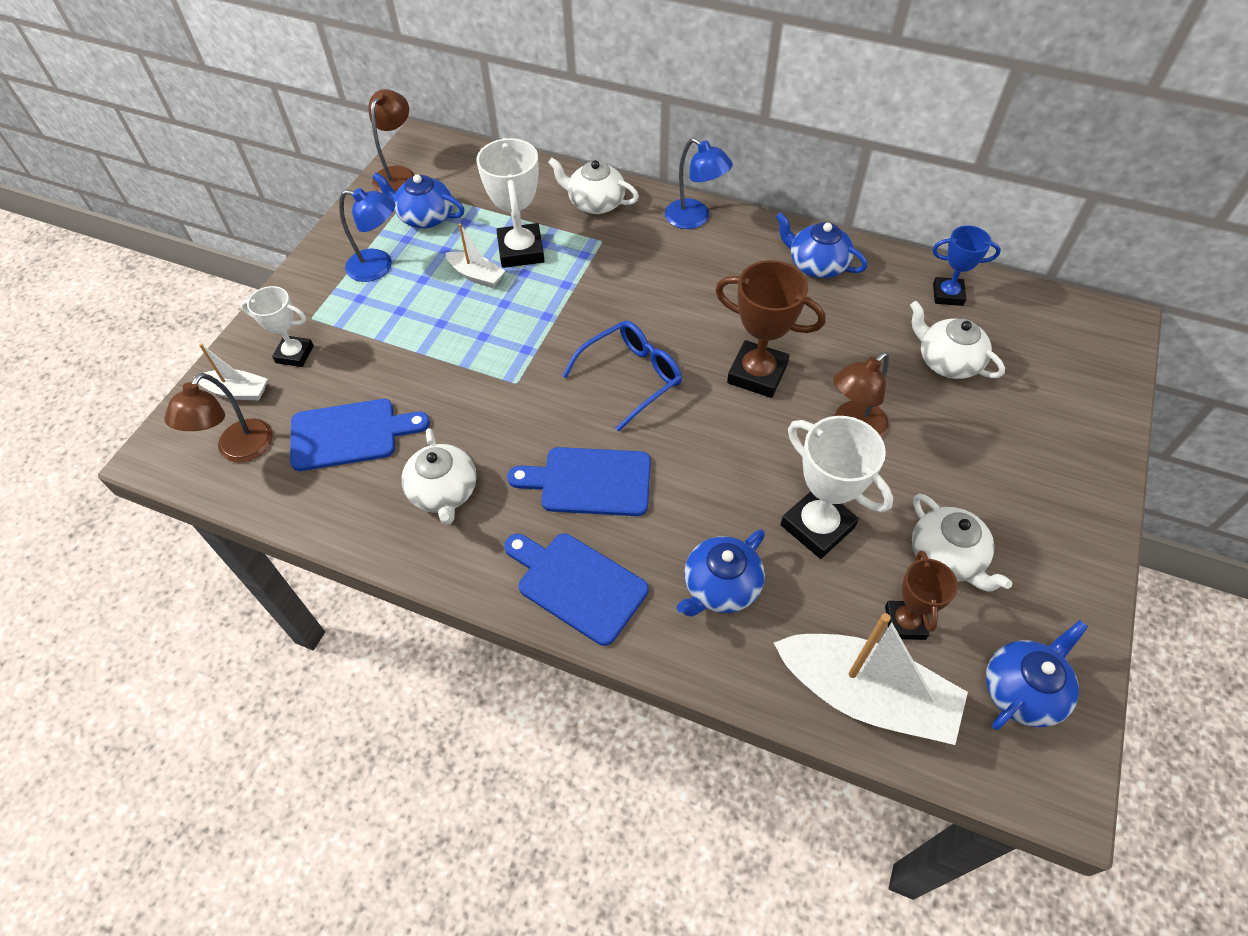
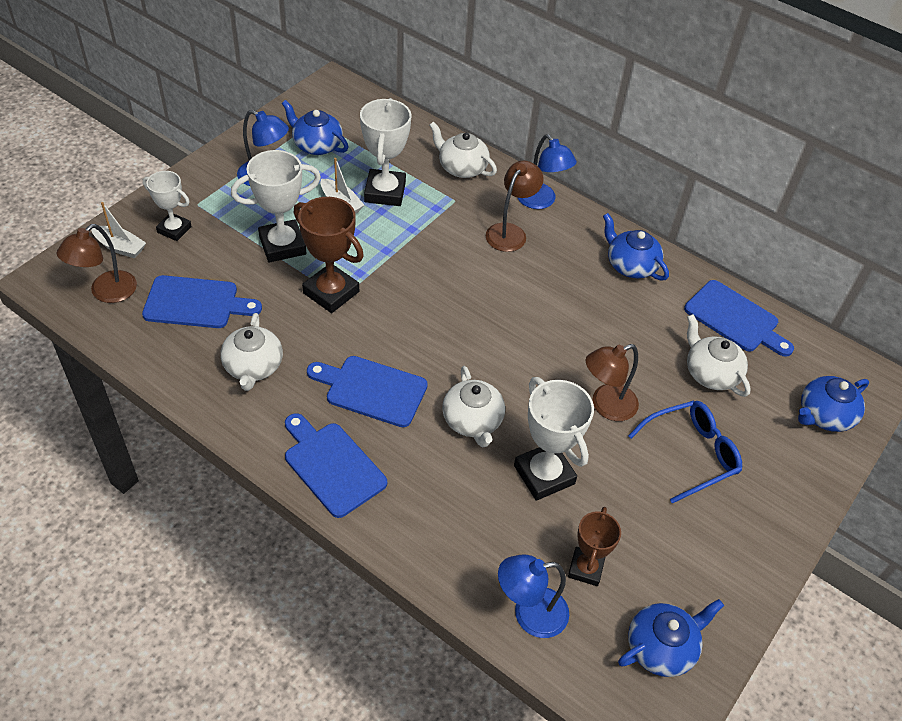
camera: 10 degrees right, 5 degrees down
brown lamp [368,89,414,193] -> brown lamp moved to [486,161,544,252]
blue glasses [562,321,682,432] -> blue glasses moved to [628,401,742,503]
blue teapot [677,529,765,616] -> blue teapot moved to [798,376,869,432]
brown trophy [715,260,826,398] -> brown trophy moved to [293,197,364,313]
white boat [774,613,968,745] -> blue lamp [498,555,569,638]
white teapot [912,493,1012,592] -> white teapot moved to [442,366,505,447]
blue trophy [933,225,1001,306] -> blue cutting board [684,280,794,357]
none -> white trophy [231,150,321,263]

